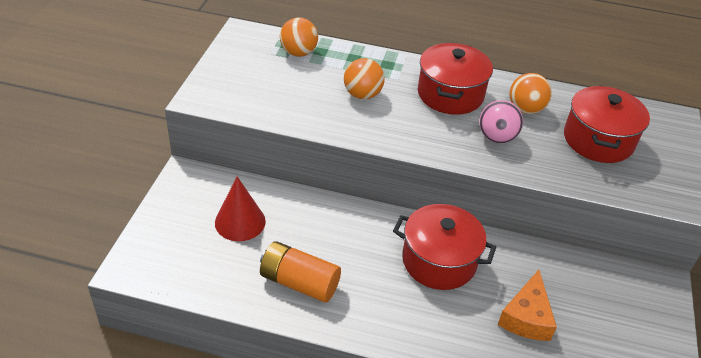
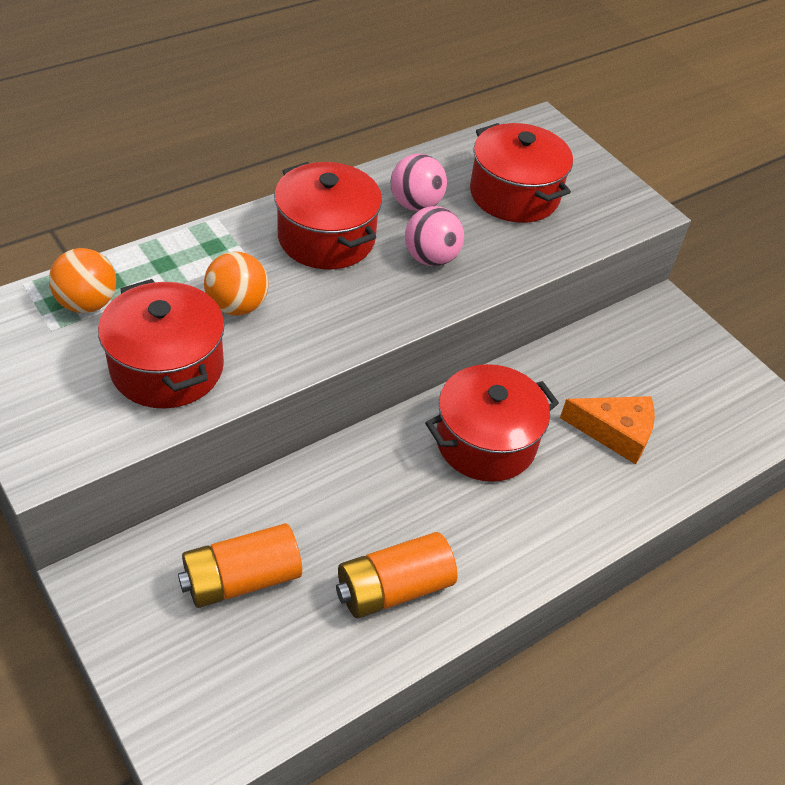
camera: 50 degrees left, 5 degrees up
red cone [215,177,266,241] -> orange battery [178,523,302,608]
orange cheese [498,270,557,341] -> orange cheese turned 45 degrees counterclockwise [560,396,655,464]
orange ball [510,73,552,114] -> pink ball [391,154,447,211]
none -> red pot [98,279,225,408]

